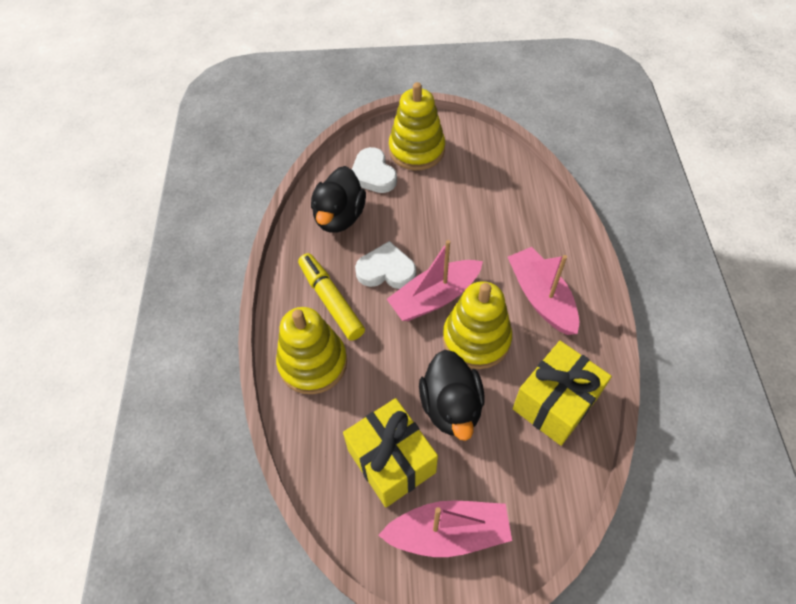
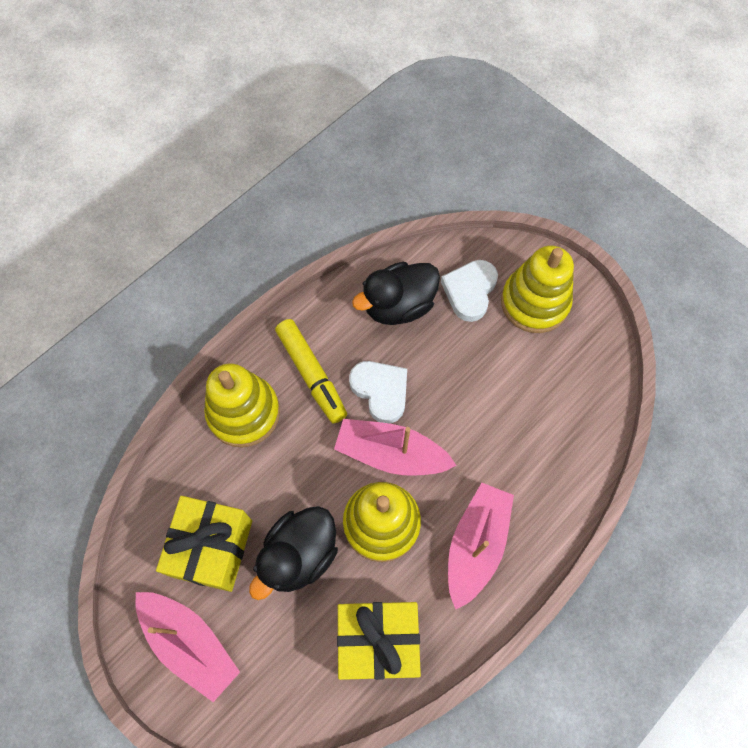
camera: 45 degrees right, 10 degrees up
yellow marker [298,253,365,341] -> yellow marker turned 135 degrees clockwise [275,319,347,423]

